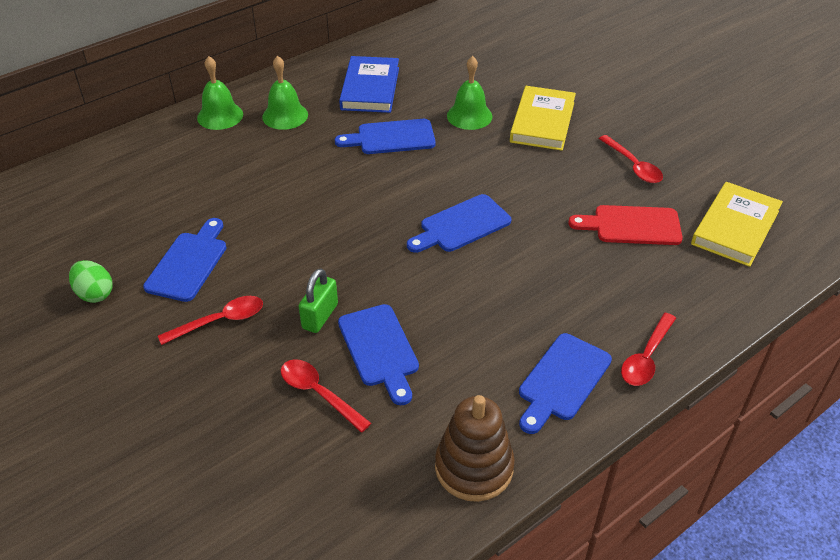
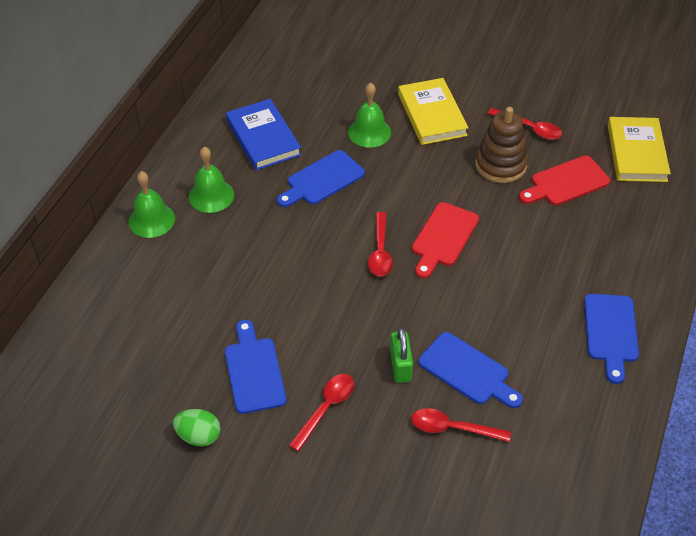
camera: 30 degrees left, 5 degrees up
blue cutting board [407,194,511,253] -> red cutting board [412,202,479,278]
brown stacking toy [435,395,515,502] -> brown stacking toy moved to [475,107,528,183]
red spoon [621,313,676,386] -> red spoon moved to [368,212,393,277]

